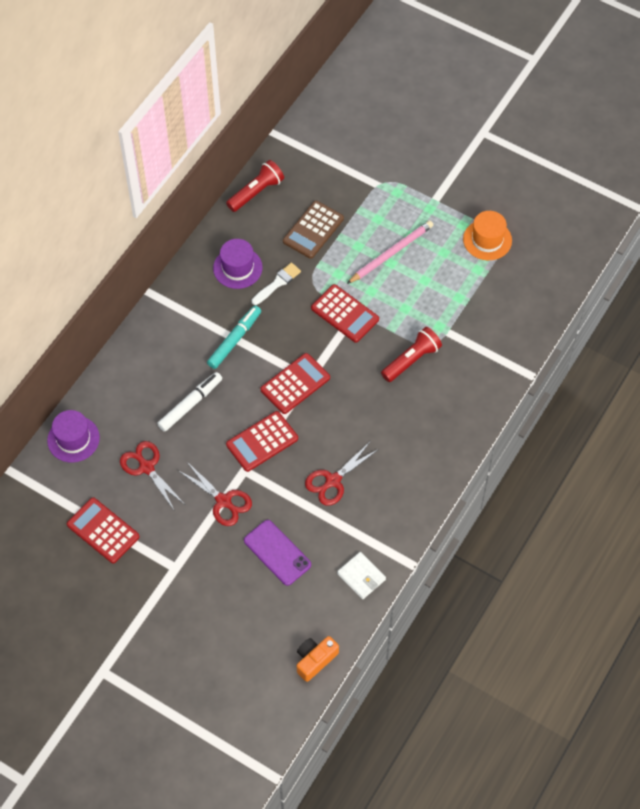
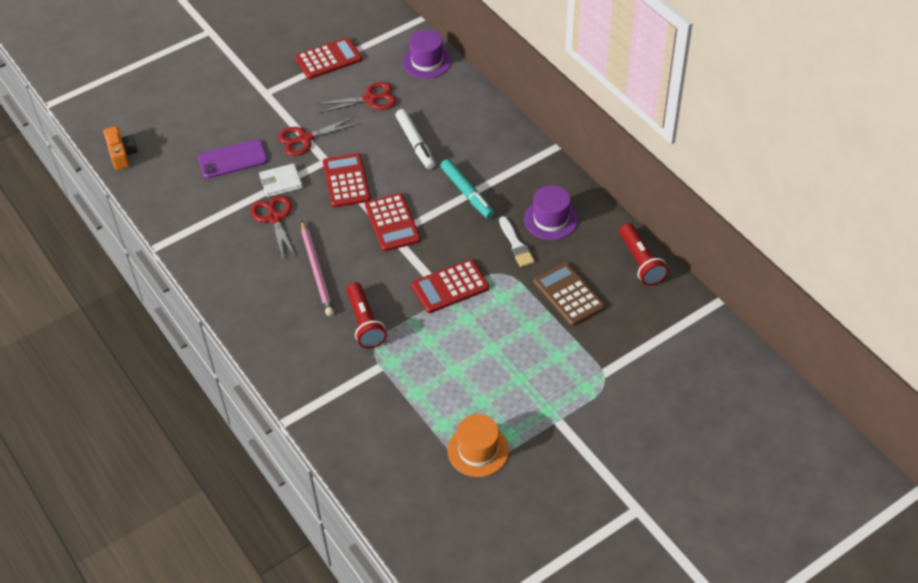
camera: 115 degrees right, 10 degrees down
white wallet [337,552,386,599] -> white wallet moved to [259,163,303,197]
pink pencil [347,221,433,284] -> pink pencil moved to [301,221,334,316]

